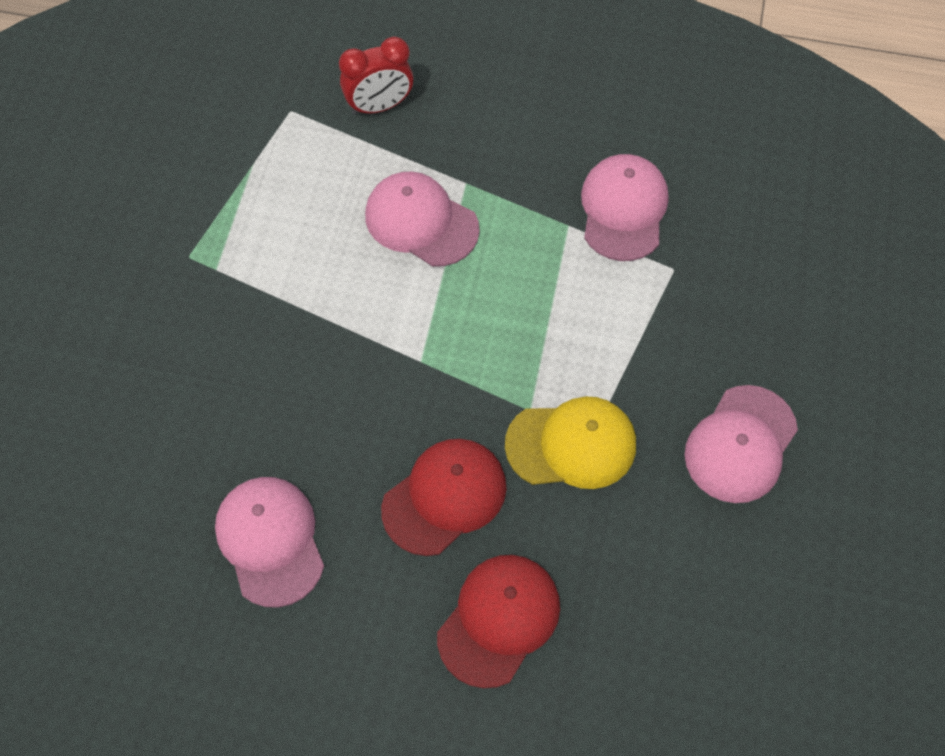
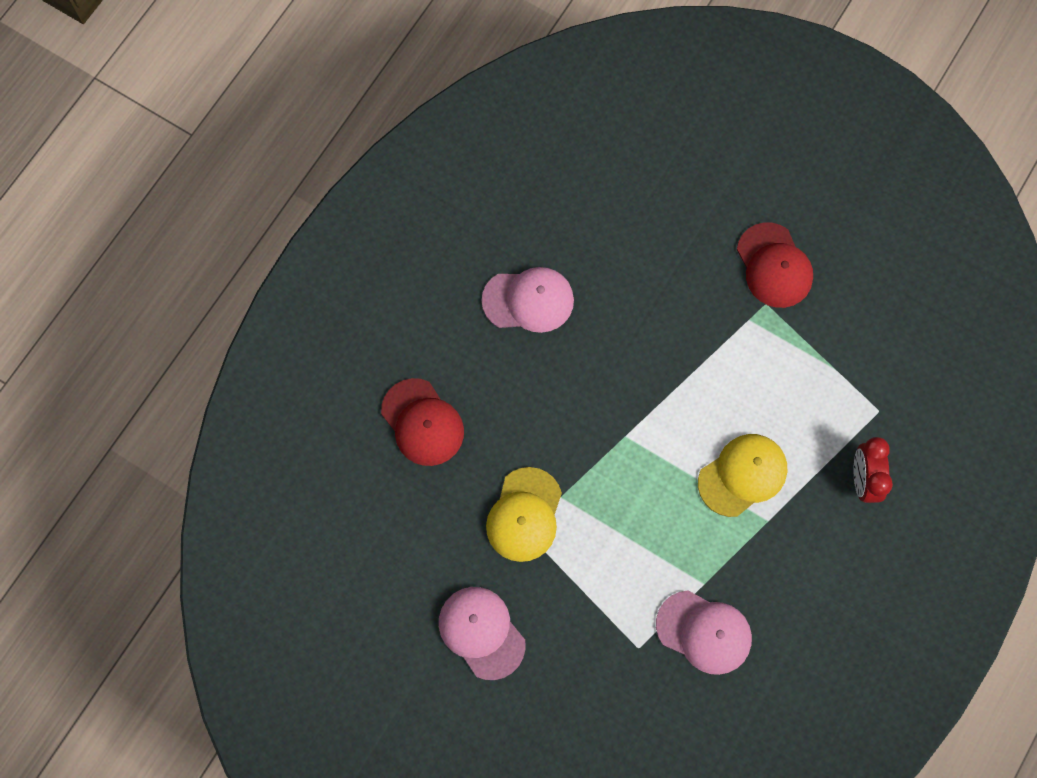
camera: 110 degrees right, 10 degrees up
pink cap [365,171,480,267] -> yellow cap [698,434,787,517]
red cap [381,439,507,556] -> red cap moved to [737,222,813,308]

